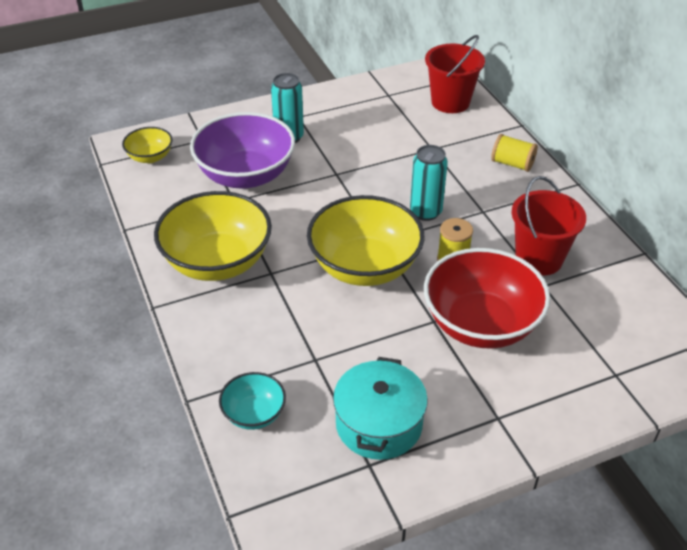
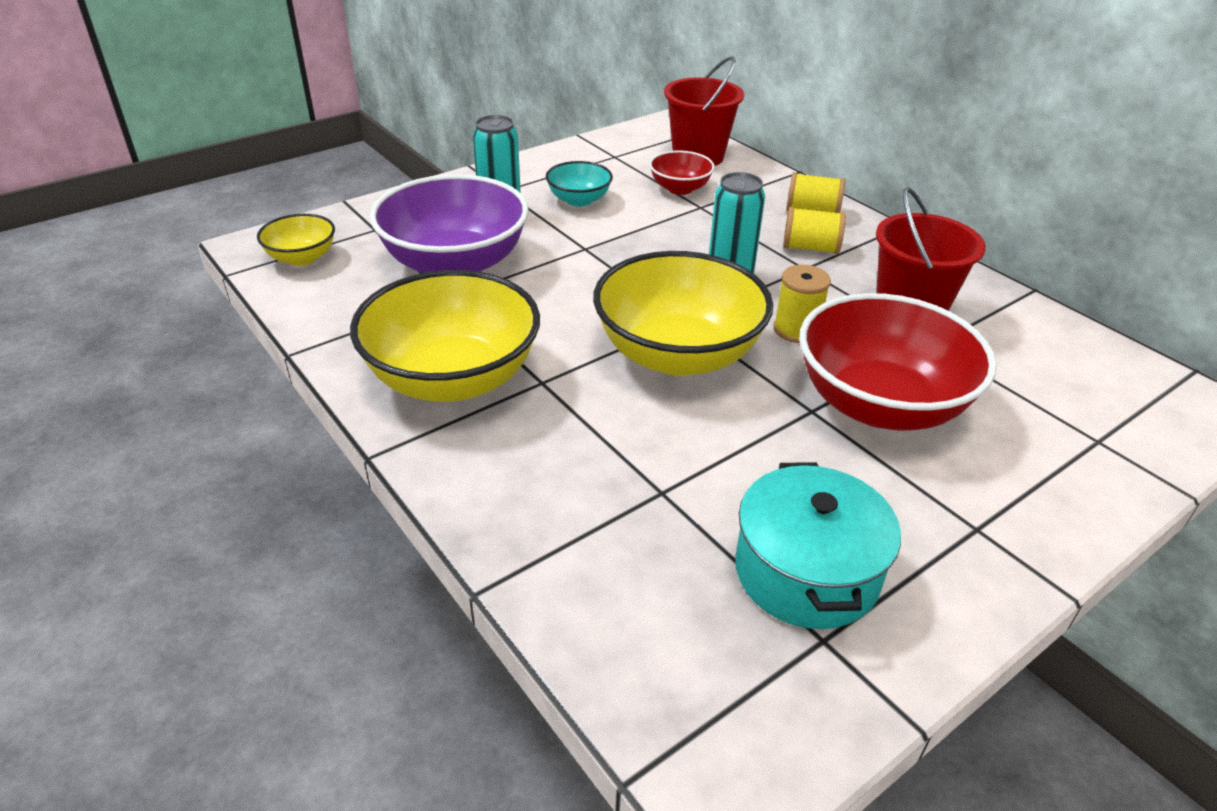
camera: 15 degrees left, 5 degrees down
turquoise bowl [219,372,286,430] -> turquoise bowl moved to [546,161,613,207]
none -> red bowl [649,151,715,195]
none -> yellow spool [783,207,846,254]

